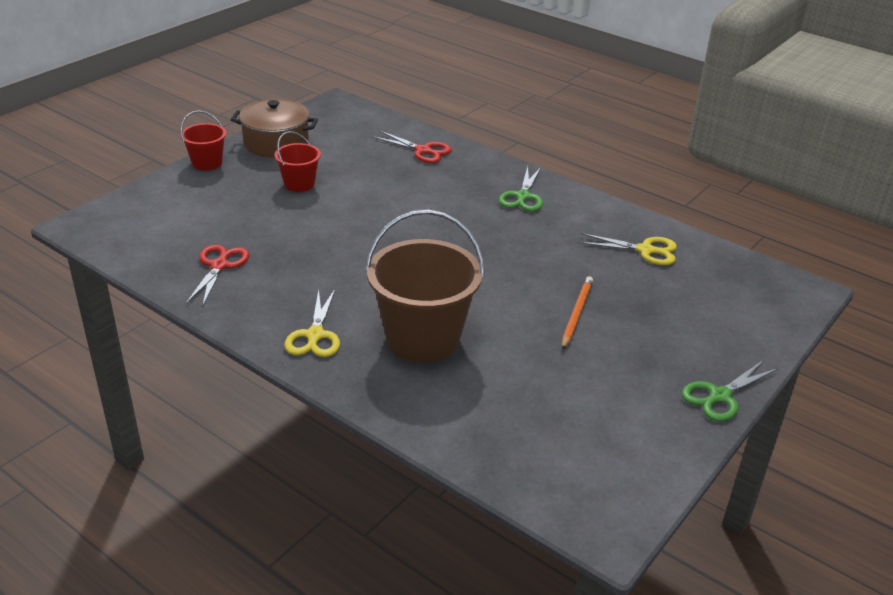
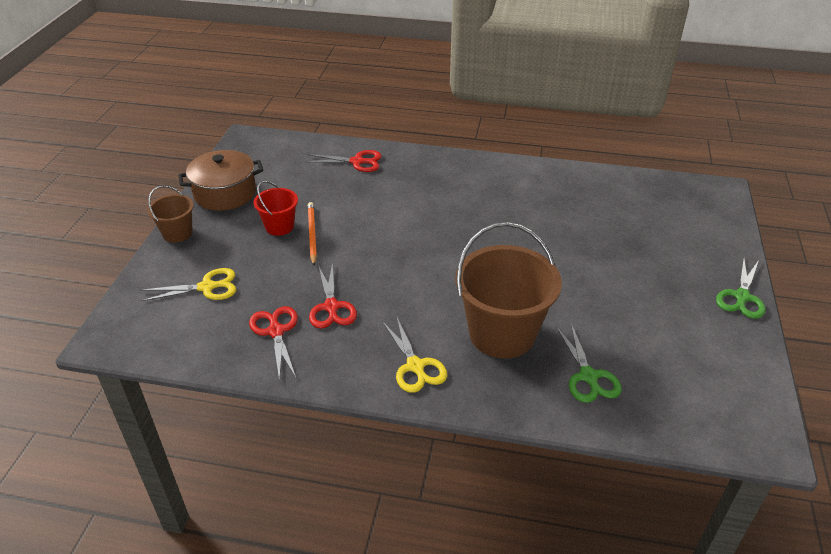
camera: 25 degrees left, 5 degrees up
red bucket [180,110,227,171] -> brown bucket [147,185,194,243]
green scissors [499,166,543,212] -> green scissors moved to [556,324,622,403]
orange pencil [562,276,593,350] -> orange pencil moved to [308,202,317,265]
yellow scissors [580,233,677,265] -> yellow scissors moved to [141,268,236,301]
none -> red scissors [309,263,357,328]

